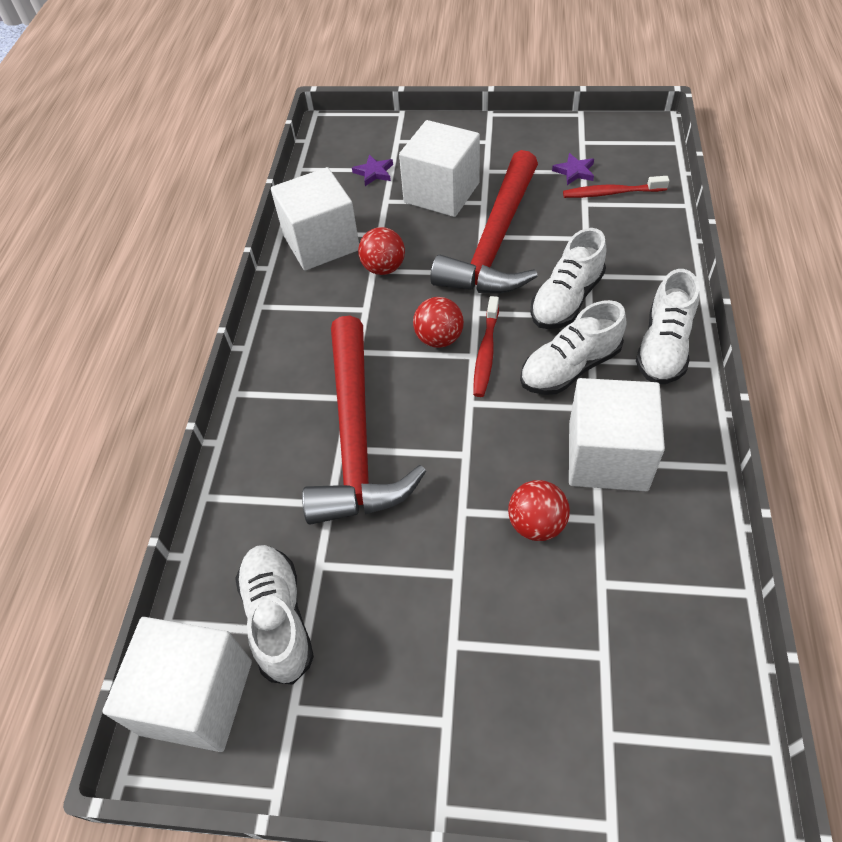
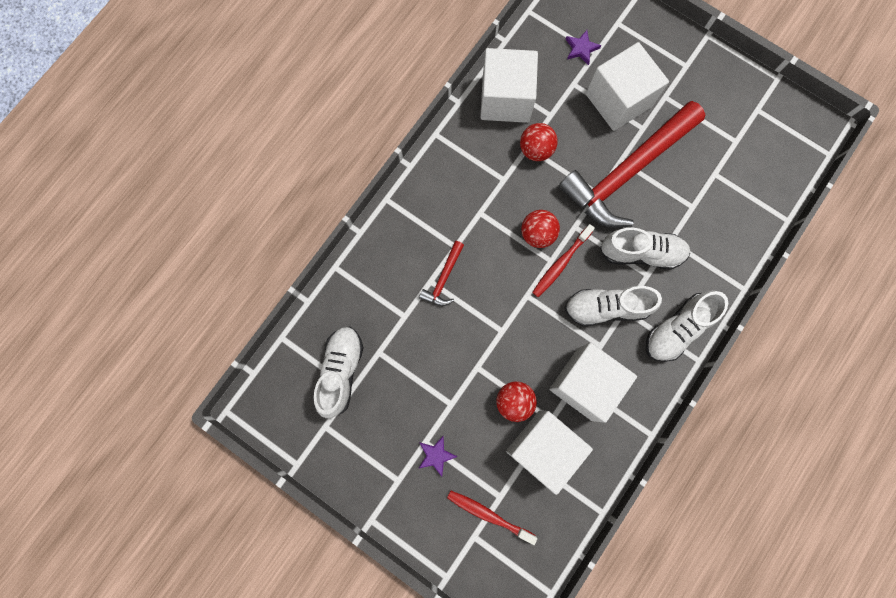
camera: 25 degrees right, 25 degrees up
white cube [102,617,252,752] -> white cube moved to [506,410,593,495]
red hammer [302,316,426,525] -> red hammer [419,241,464,306], size x0.42
white shoe [530,228,606,329] -> white shoe turned 150 degrees counterclockwise [600,228,690,270]
purple star [552,153,594,185] -> purple star moved to [418,436,458,477]
red toothbrush [563,176,669,198] -> red toothbrush moved to [447,491,537,545]

